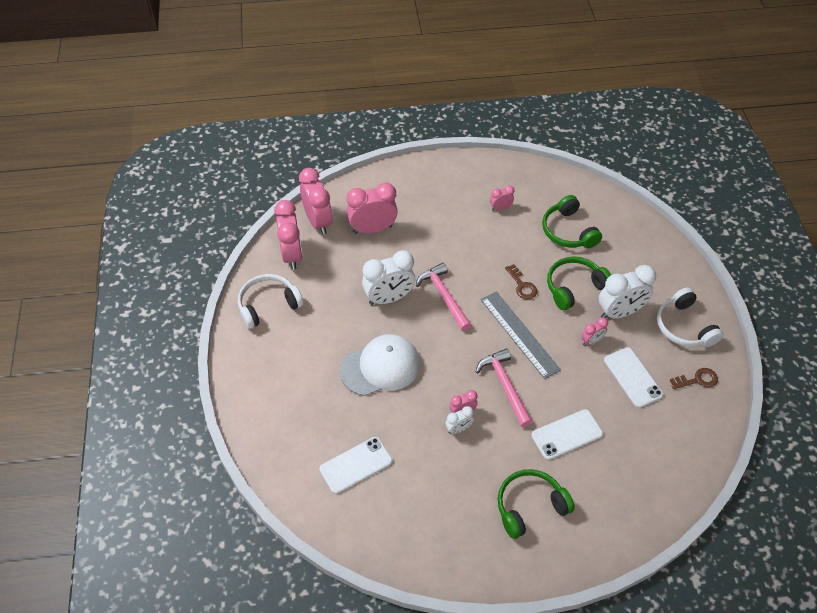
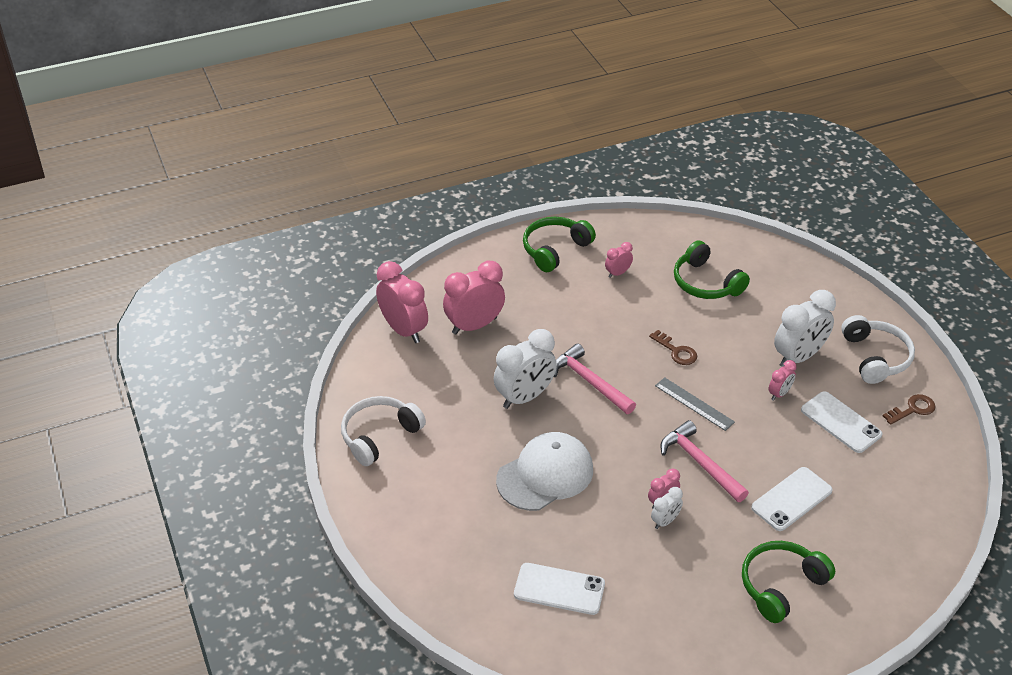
camera: 15 degrees left, 10 degrees down
pink clock [274,200,303,270] -> none
white phone [319,437,392,494] -> white phone turned 60 degrees clockwise [514,563,605,615]
grey ruler [481,291,561,379] -> grey ruler [655,377,735,431], size x0.65
green headphones [547,256,611,310] -> green headphones moved to [523,217,596,272]
white headphones [657,287,723,347] -> white headphones turned 150 degrees counterclockwise [841,315,915,384]

